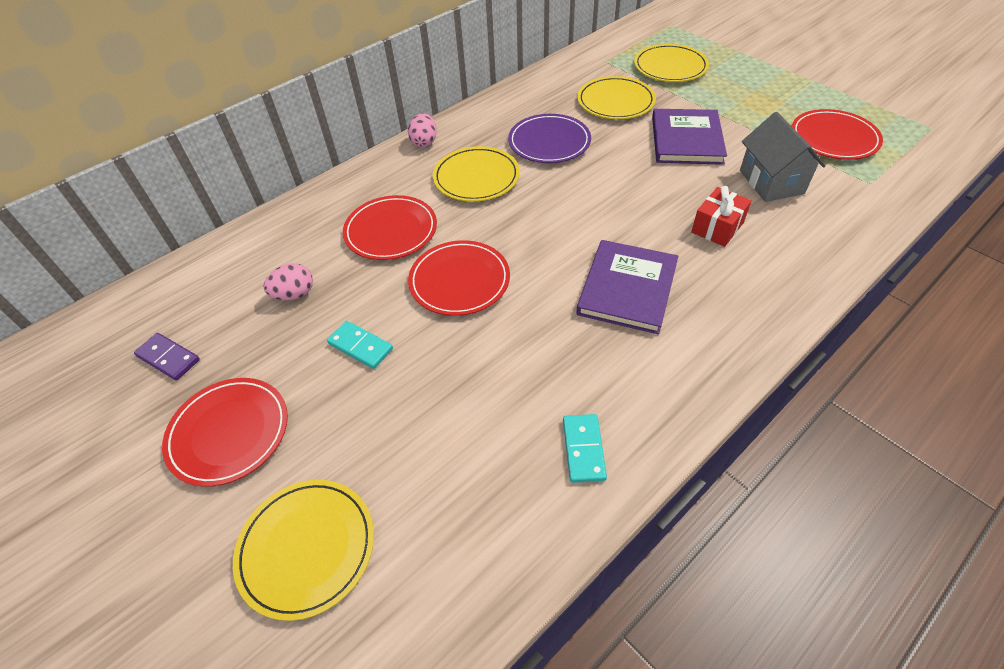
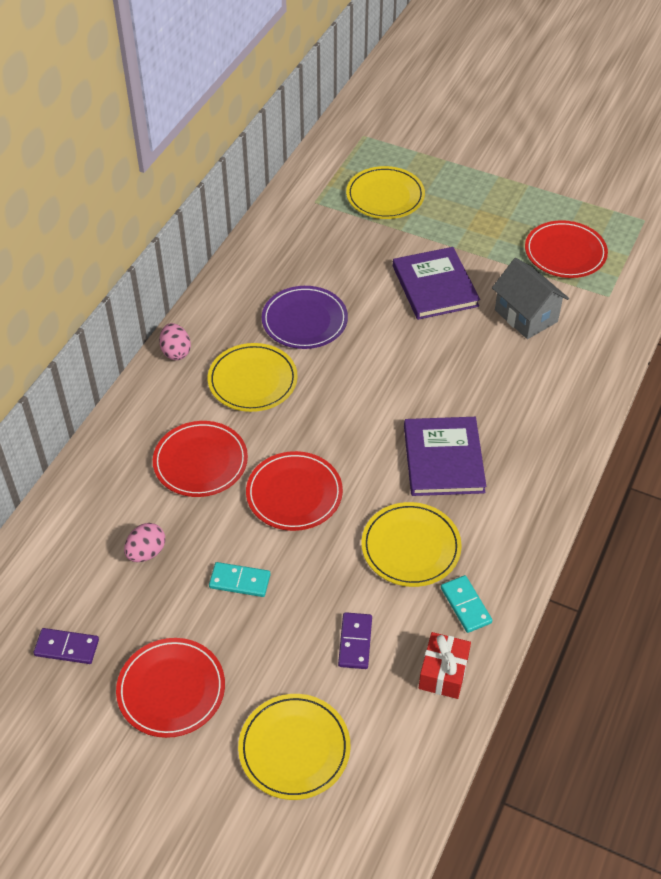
camera: 25 degrees left, 0 degrees up
yellow plate [577,76,656,119] -> yellow plate moved to [361,502,462,587]
red gift [691,186,752,247] -> red gift moved to [419,632,471,699]
none -> purple domino [338,612,372,669]

